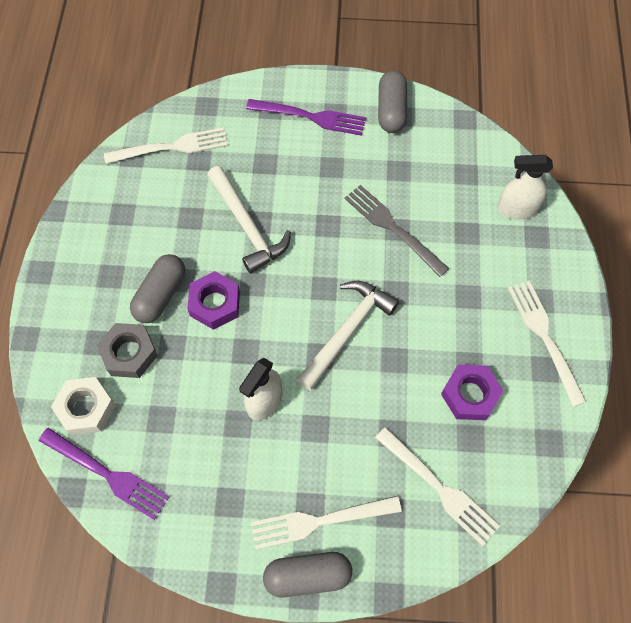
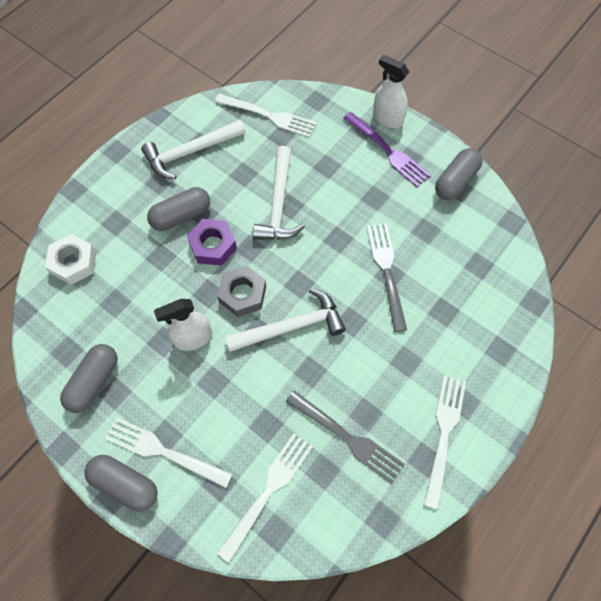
camera: 35 degrees right, 0 degrees up
purple fork [39,428,169,520] -> none
grey nut [97,323,158,378] -> grey nut moved to [217,265,266,317]
white fork [375,427,500,546] -> white fork turned 135 degrees counterclockwise [217,433,313,563]
purple nut [441,365,503,420] -> grey fork [285,391,405,484]
white spray bottle [497,155,553,219] -> white spray bottle moved to [373,55,409,128]
none -> grey capsule [60,344,117,413]
none -> white hammer [141,120,246,179]

